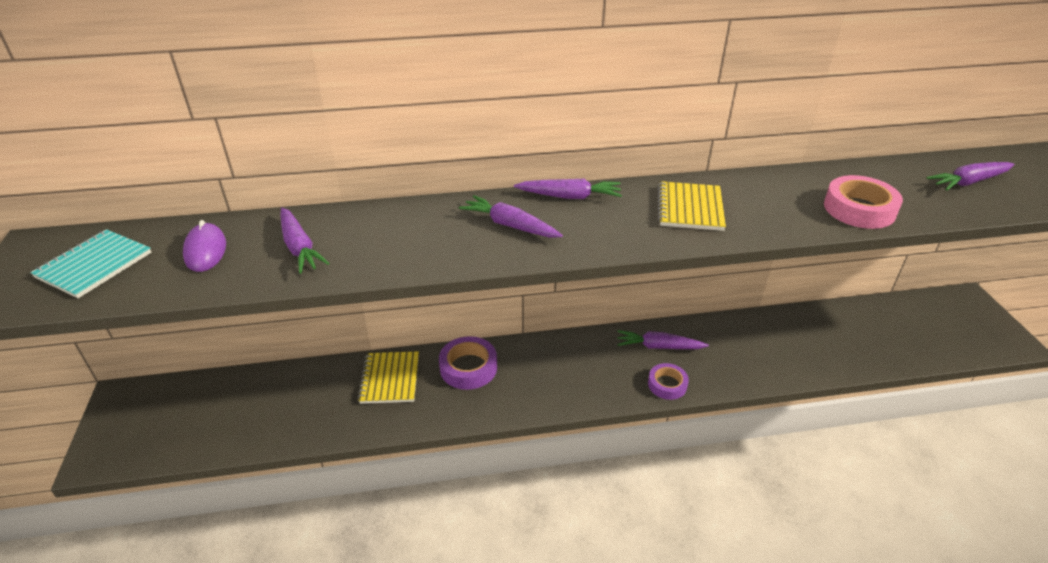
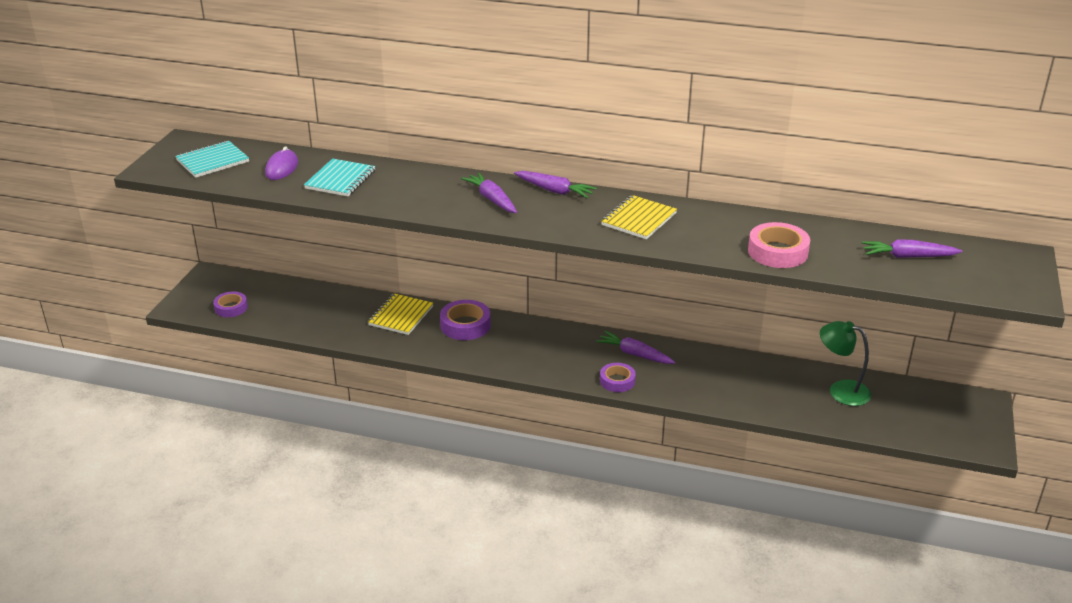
camera: 25 degrees right, 5 degrees down
purple carrot [280,208,330,274] -> turquoise notebook [304,159,375,196]
none -> purple tape [213,292,248,317]
none -> green lamp [820,321,872,406]

